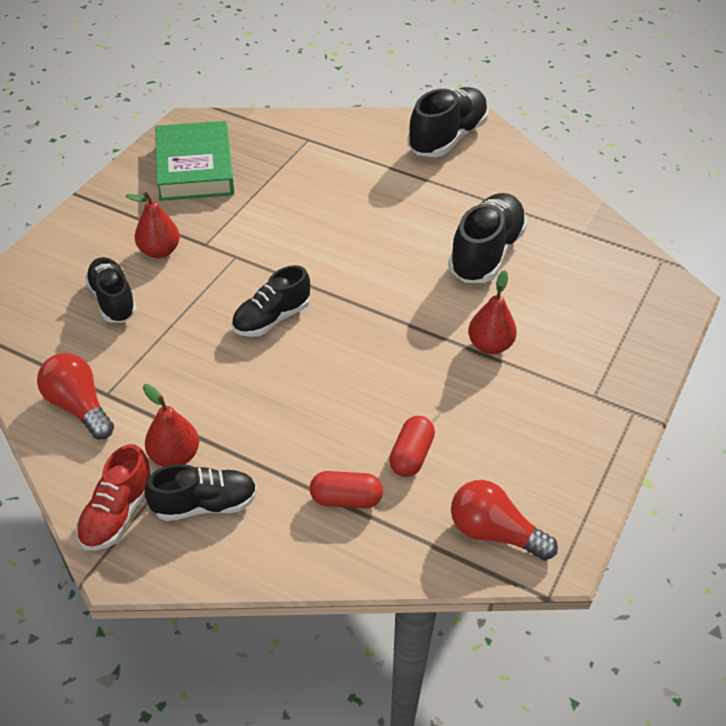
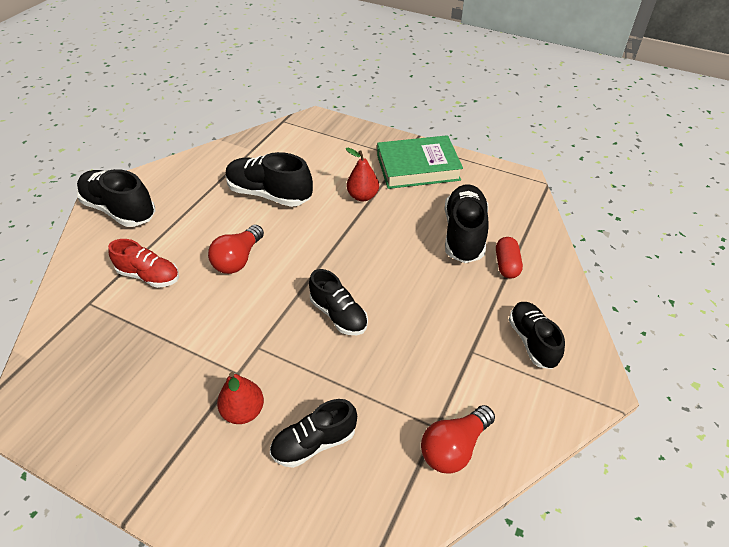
camera: 90 degrees left, 0 degrees up
red shoe [76,444,151,551] -> red shoe moved to [108,239,179,288]
red pear [143,384,199,467] -> none
green book [155,121,234,201] -> green book moved to [377,135,463,189]
red capsule [389,416,435,477] -> black shoe [444,184,489,263]
red light bulb [451,480,558,561] -> red light bulb moved to [208,225,264,274]

